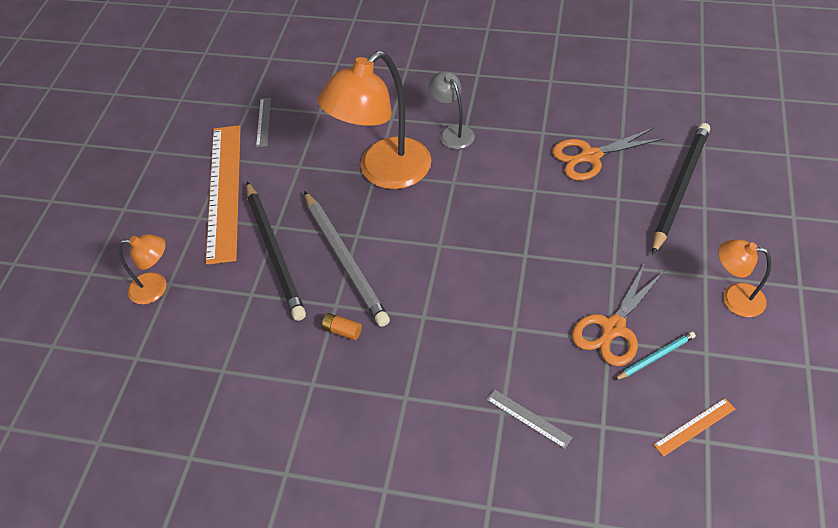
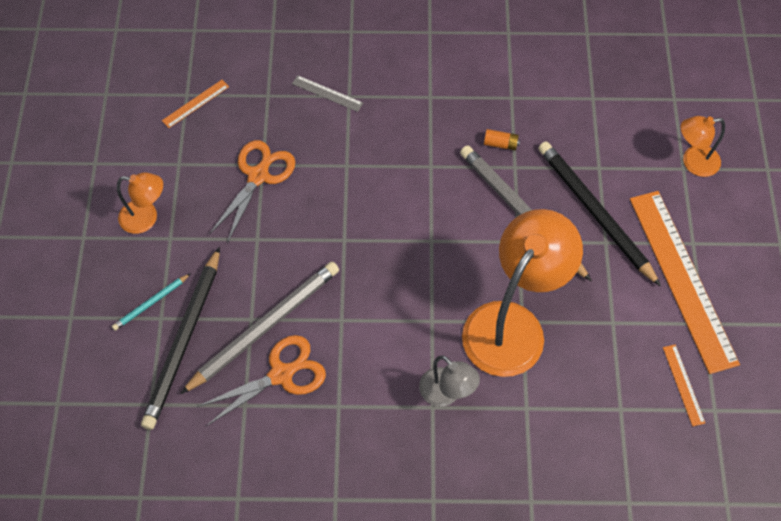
camera: 165 degrees right, 10 degrees up
grey ruler [256,98,271,147] -> orange ruler [663,345,705,426]
turquoise pencil [615,332,696,380] -> turquoise pencil moved to [112,273,191,331]
none -> grey pencil [180,262,339,394]

